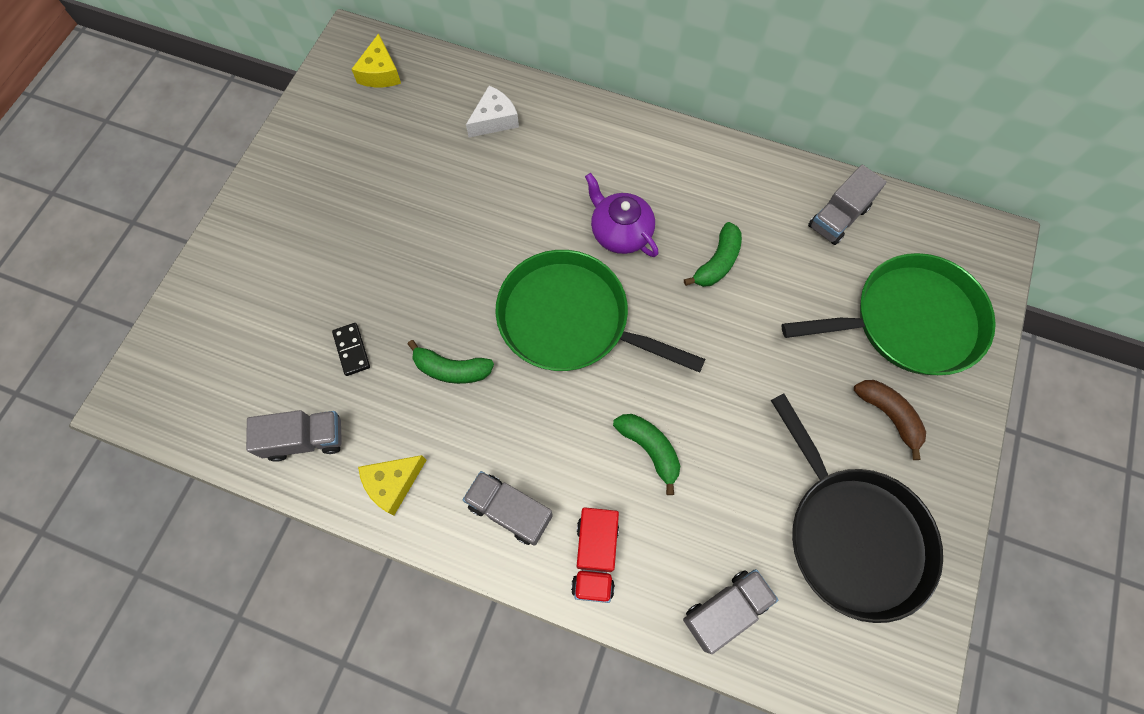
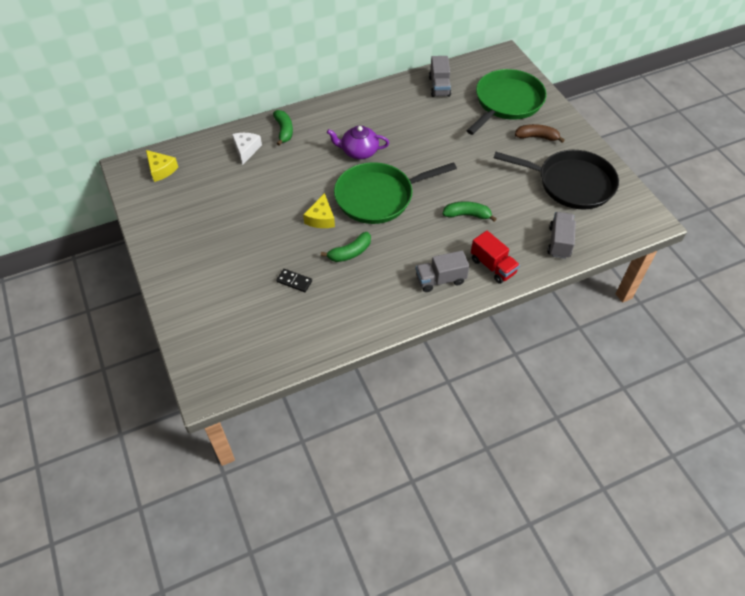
camera: 45 degrees left, 15 degrees down
grey truck [246,410,342,462] -> none
yellow cheese [358,455,426,516] -> yellow cheese moved to [303,193,335,228]
green banana [684,222,742,287] -> green banana moved to [273,110,293,146]

